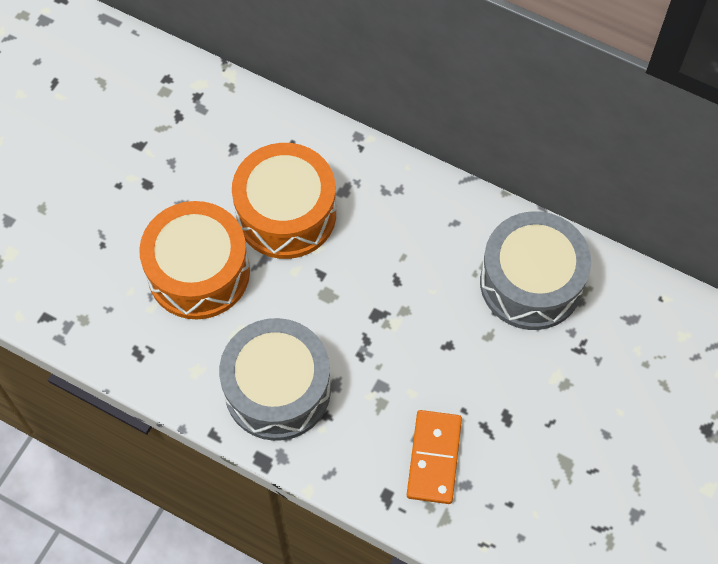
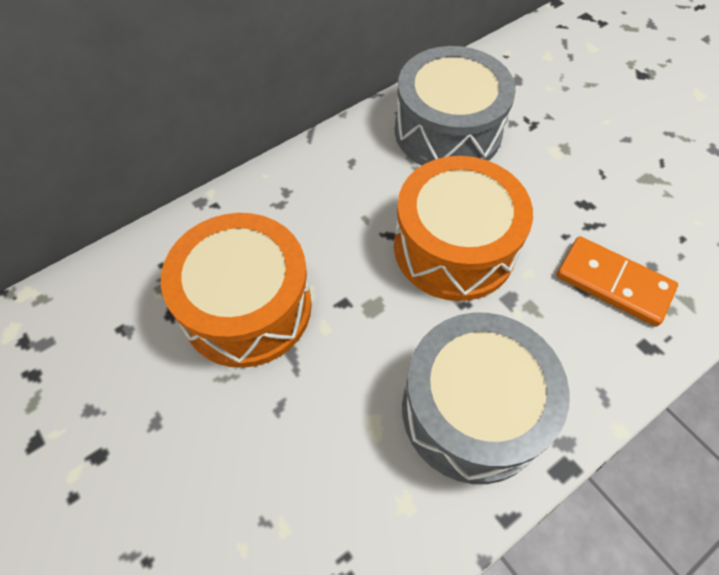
camera: 65 degrees left, 5 degrees down
orange drum [139,201,250,320] -> orange drum moved to [394,156,533,301]

